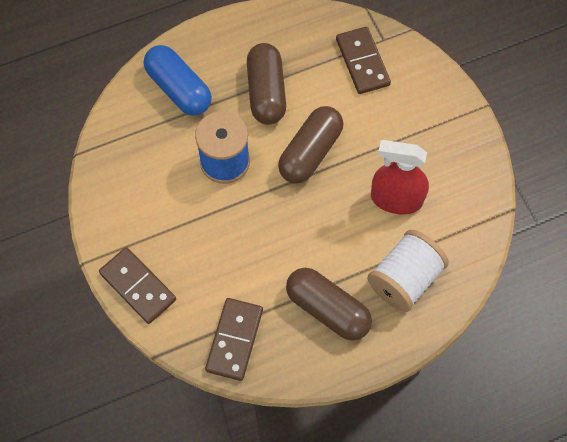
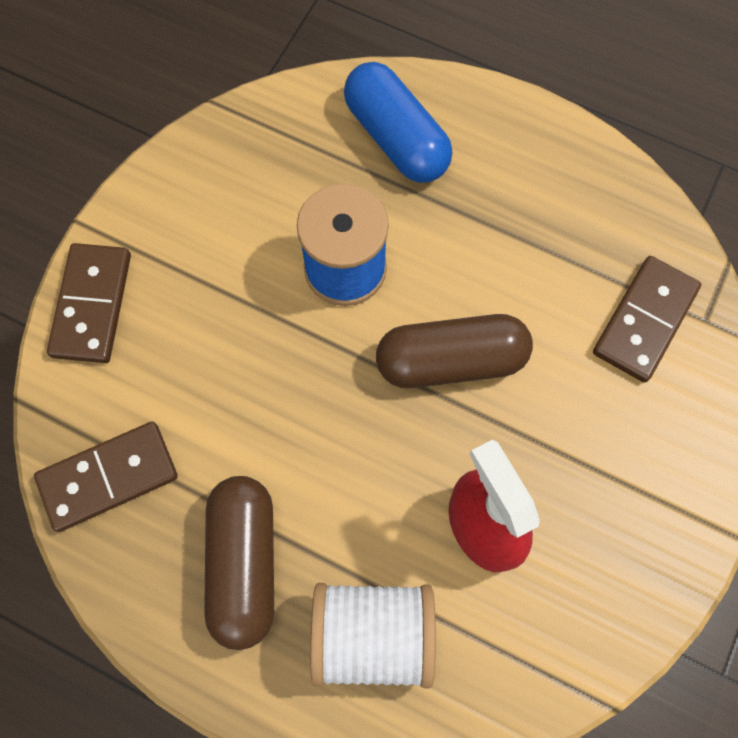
camera: 50 degrees right, 5 degrees up
blue capsule [144,45,212,116] -> blue capsule turned 45 degrees counterclockwise [344,62,452,182]
brown capsule [247,43,286,124] -> none

